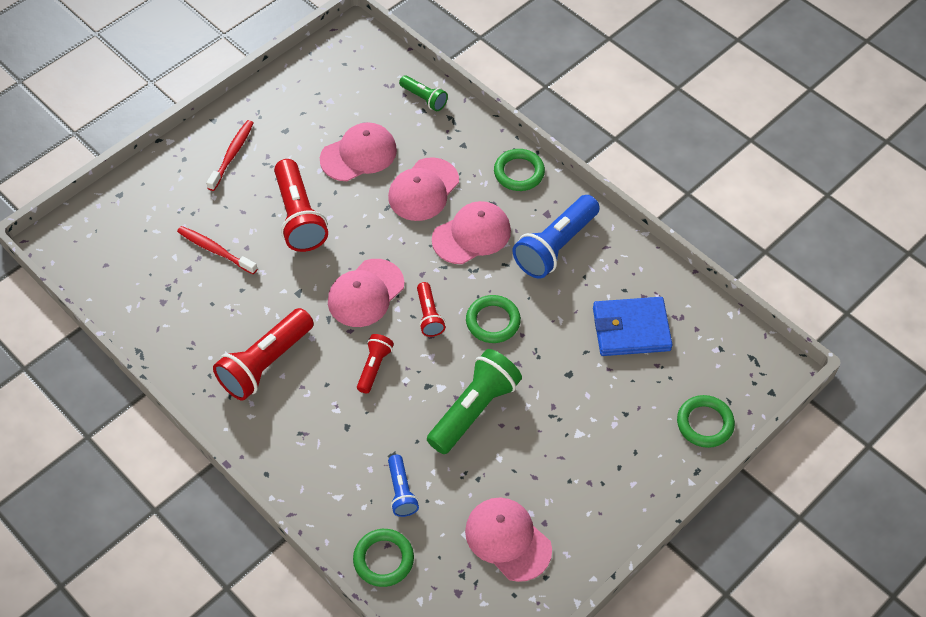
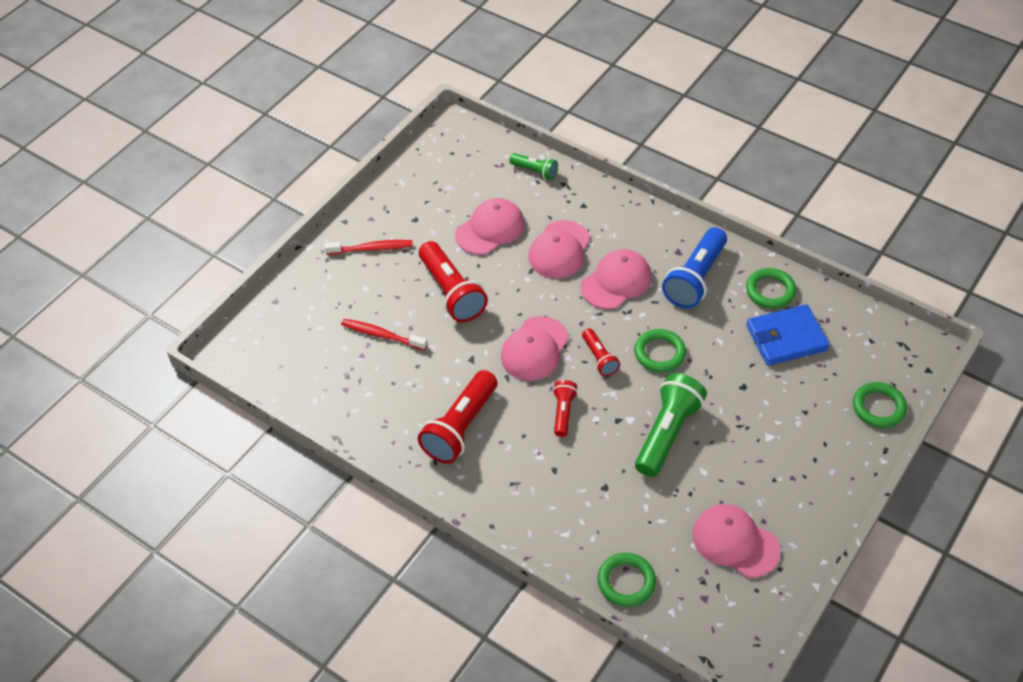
camera: 10 degrees left, 5 degrees down
red toothbrush [206,120,254,191] -> red toothbrush turned 75 degrees clockwise [325,240,413,255]
blue flashlight [388,455,419,517] -> none
green ring [494,149,545,191] -> green ring moved to [746,268,796,309]

